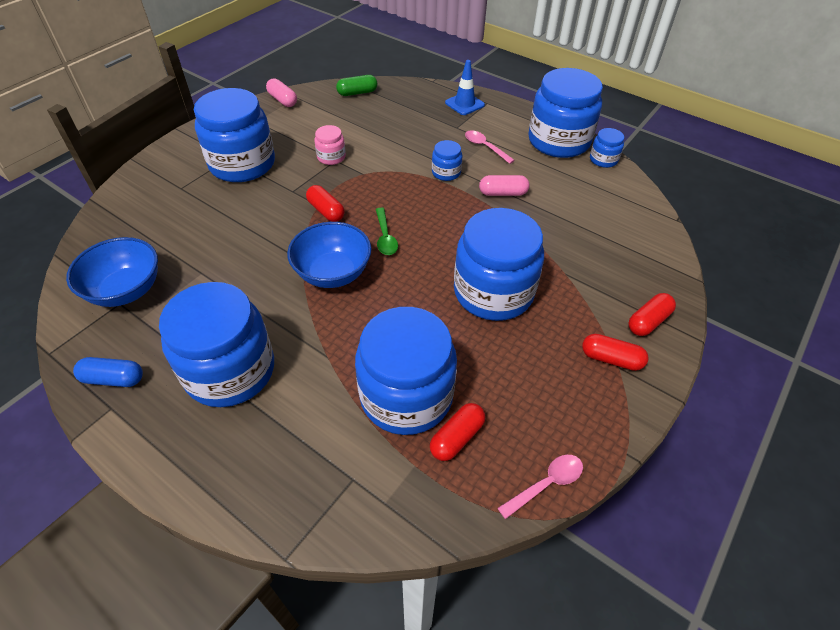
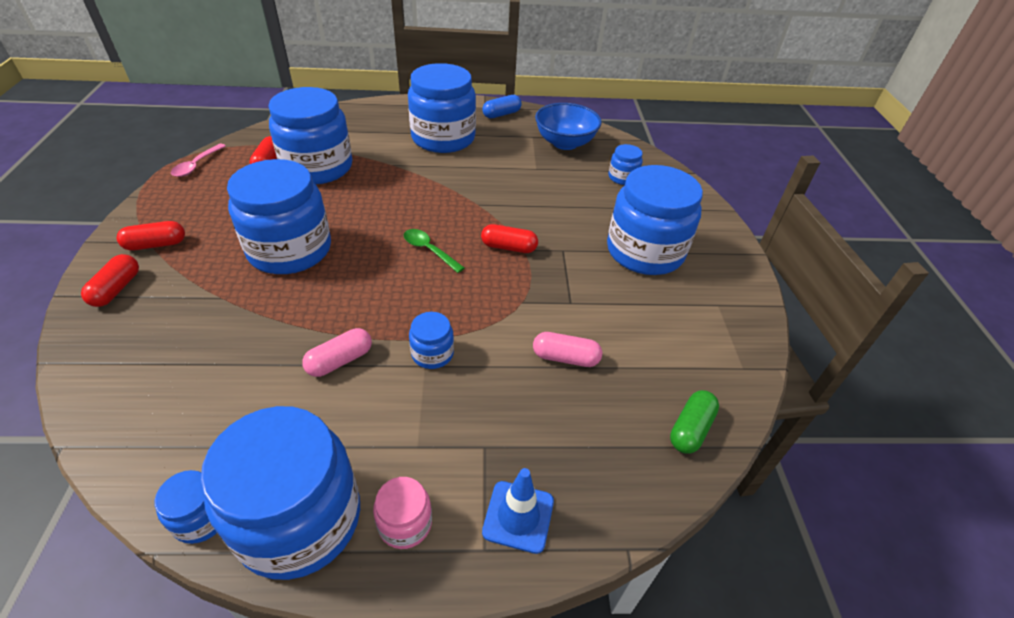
camera: 140 degrees right, 5 degrees down
pink capsule [266,78,297,107] -> pink capsule moved to [533,332,602,367]
blue bowl [287,222,371,288] -> none
pink jar [314,125,346,165] -> pink jar moved to [373,477,432,549]
pink spoon [465,131,515,164] -> none
none -> blue jar [609,144,643,185]

